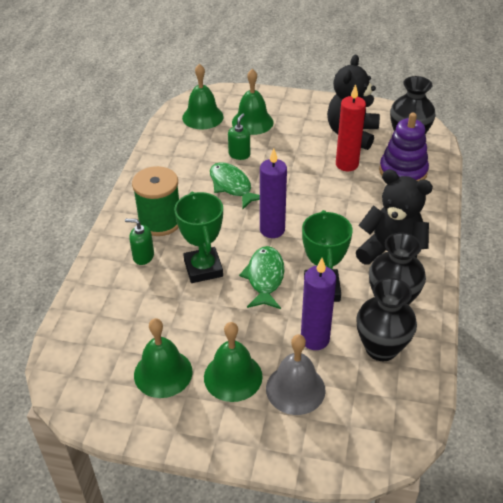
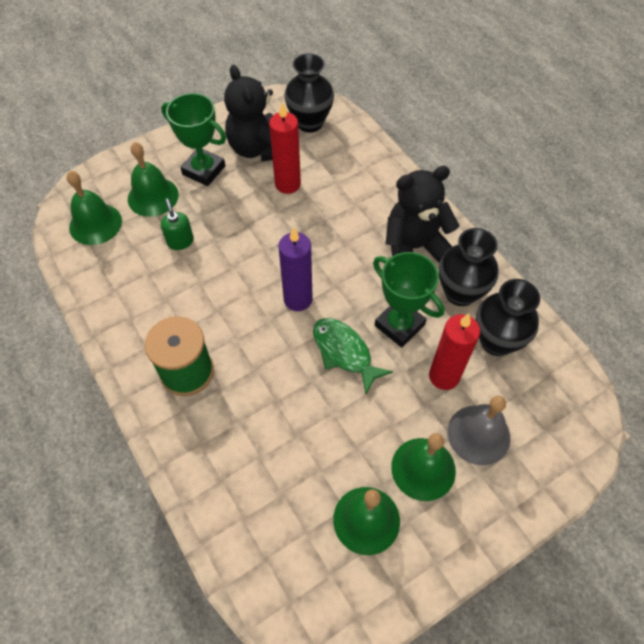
camera: 45 degrees left, 15 degrees up
green soap dispenser [125,219,154,265] -> none
green trophy [174,191,223,283] -> green trophy moved to [161,93,226,186]
green fish [210,162,260,210] -> none
purple candle [301,258,336,350] -> red candle [429,314,480,390]
purple stacking toy [379,113,429,181] -> none

